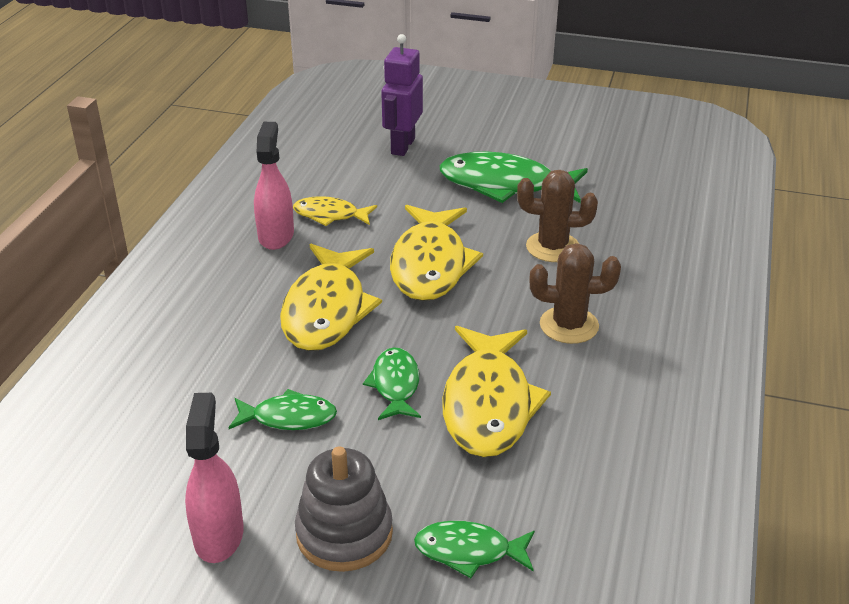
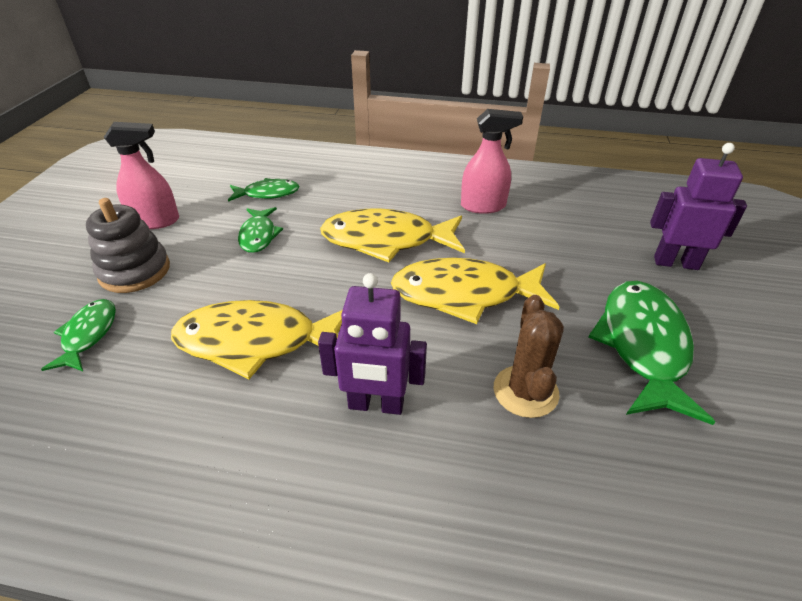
camera: 85 degrees right, 5 degrees up
yellow fish [293,196,377,226] -> none
green fish [363,347,421,420] -> green fish moved to [228,178,300,202]
brown cactus [530,243,621,344] -> purple robot [318,273,427,415]

